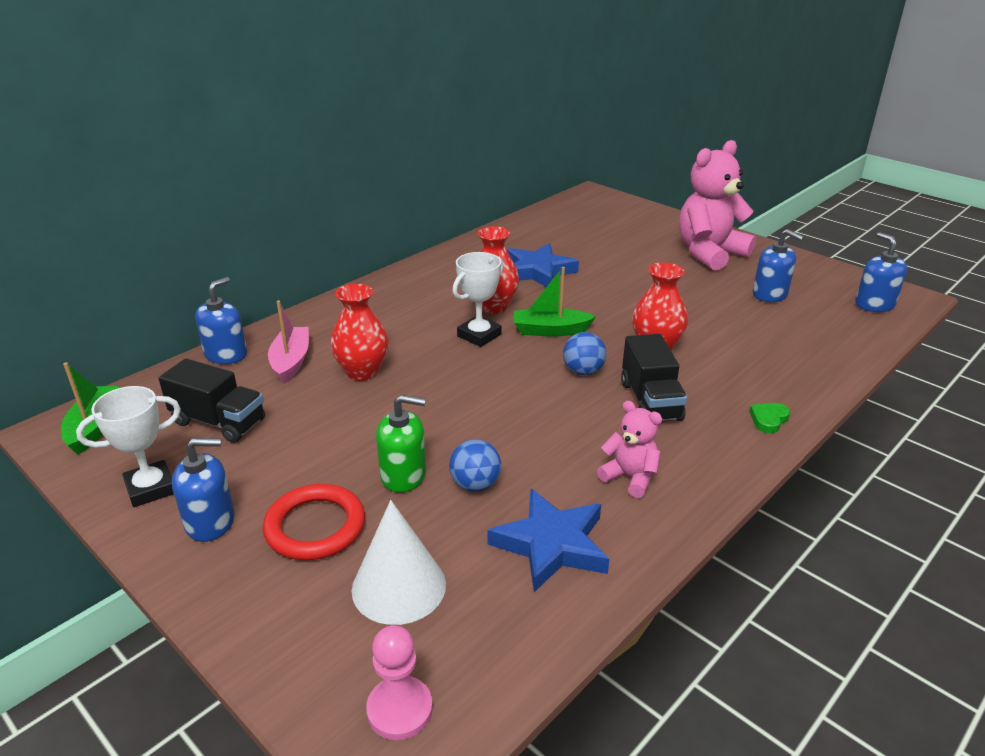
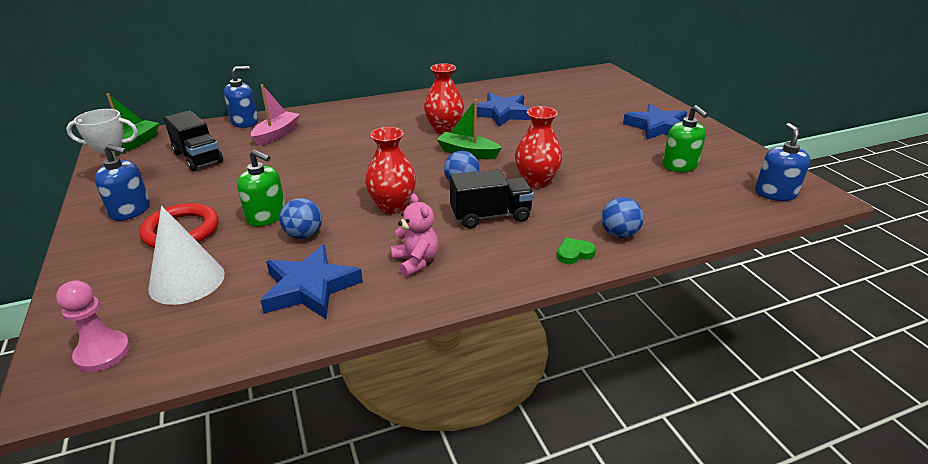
camera: 25 degrees right, 0 degrees up
red vase [330,284,389,381] -> red vase moved to [365,127,416,214]
white trophy [452,252,504,347] -> none
black truck [621,334,687,421] -> black truck turned 120 degrees counterclockwise [450,169,534,228]
pink teddy bear [679,140,756,271] -> blue star [623,104,687,140]
blue soap dispenser [753,229,804,302] -> green soap dispenser [662,105,708,172]
none -> blue ball [601,197,644,238]

